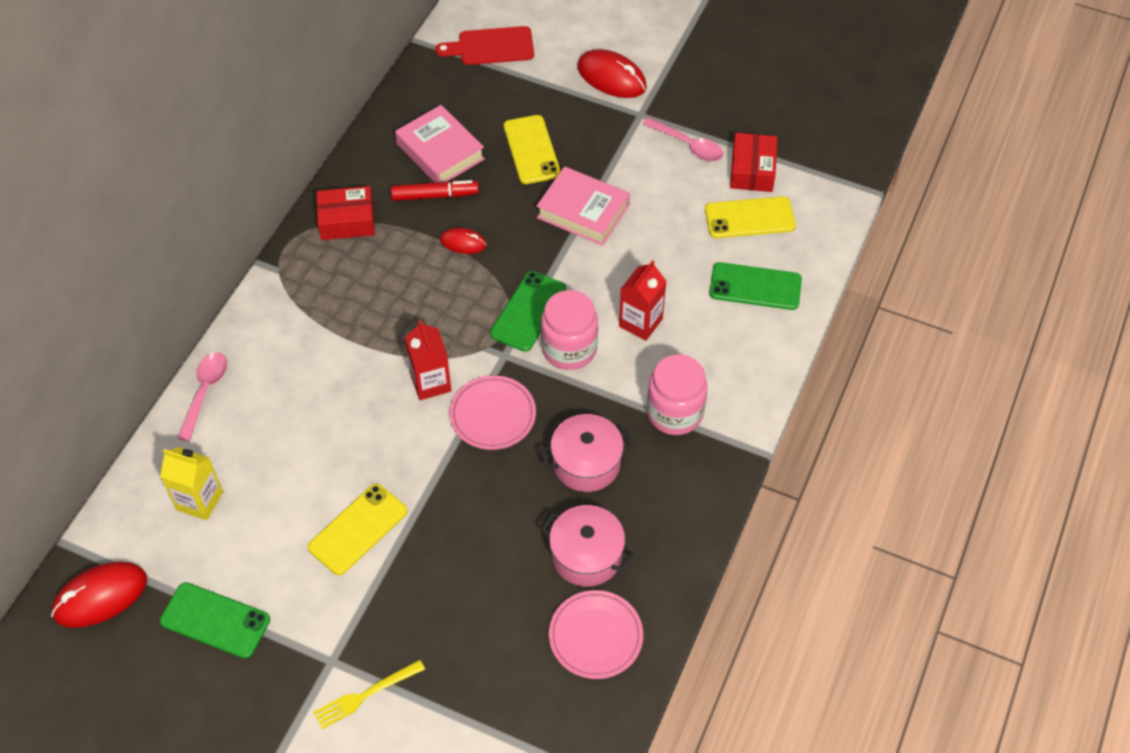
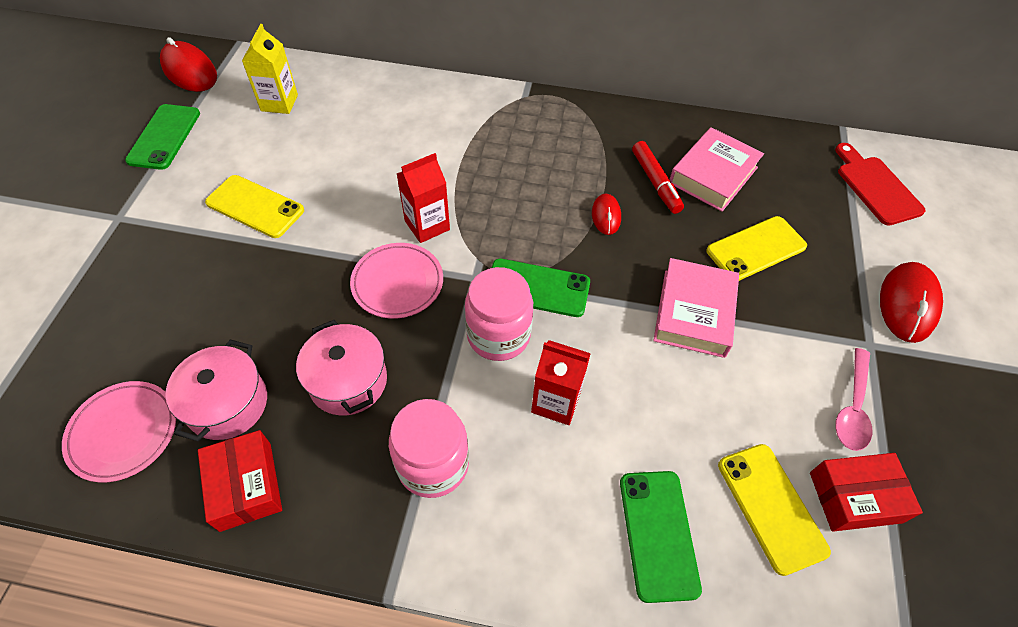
camera: 75 degrees right, 0 degrees up
pink spoon [177,352,227,441] -> none
yellow fork [313,660,425,729] -> none
red box [316,186,375,240] -> red box moved to [198,430,282,532]

